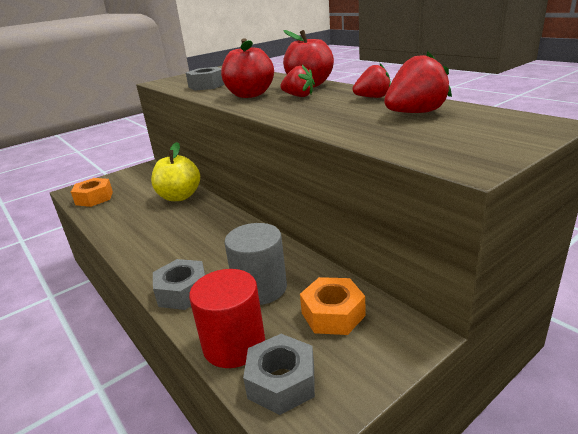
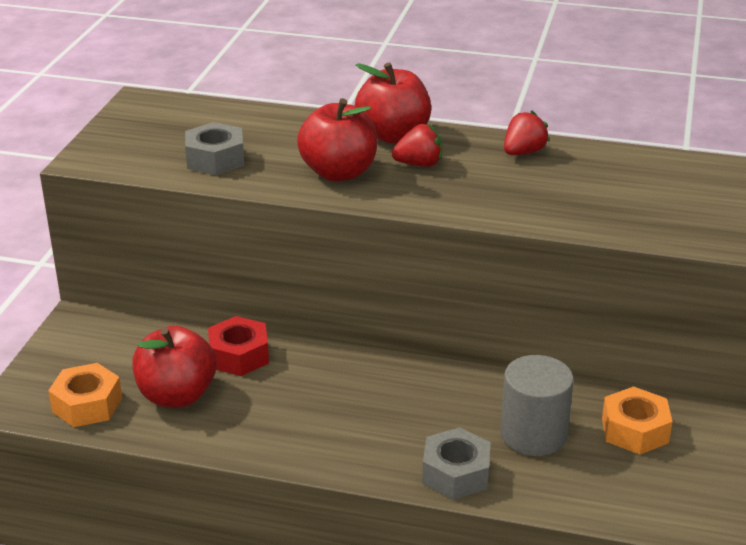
camera: 40 degrees left, 5 degrees up
yellow apple [151,142,200,201] -> red nut [208,316,269,376]
red cylinder [189,269,265,368] -> none
grey nut [243,334,315,415] -> none
red strawberry [384,51,452,113] -> none
none -> red apple [132,326,217,407]

